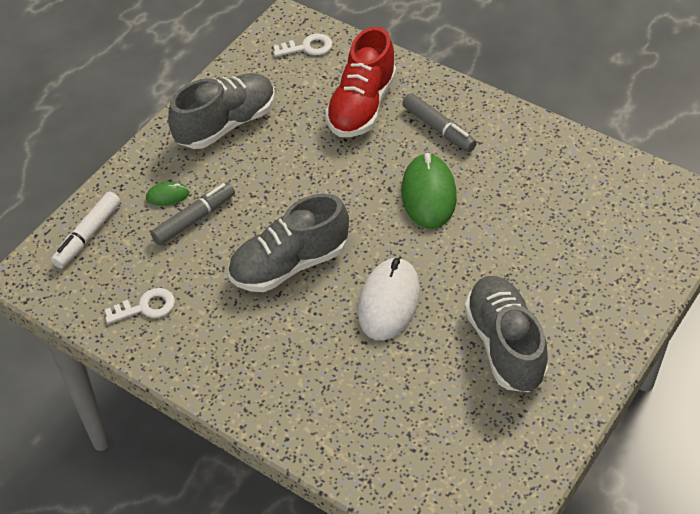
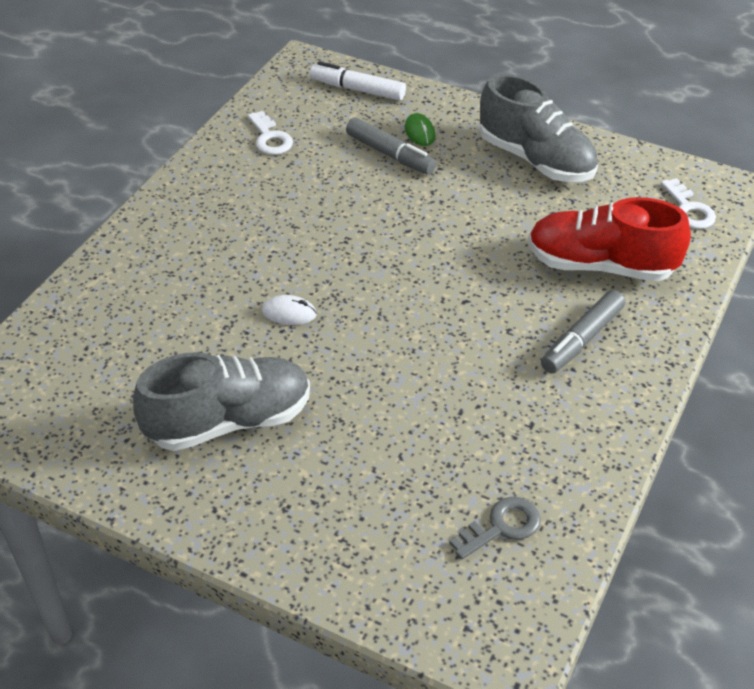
camera: 80 degrees right, 5 degrees down
grey shoe [228,194,349,292] -> none
white mouse [358,257,420,340] -> white mouse [262,295,317,325], size x0.48
green mouse [401,153,457,229] -> none
none -> grey key [449,497,541,559]

